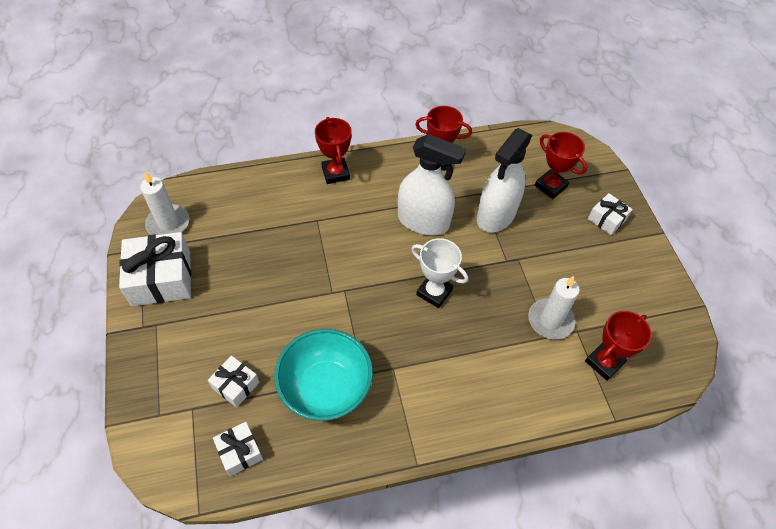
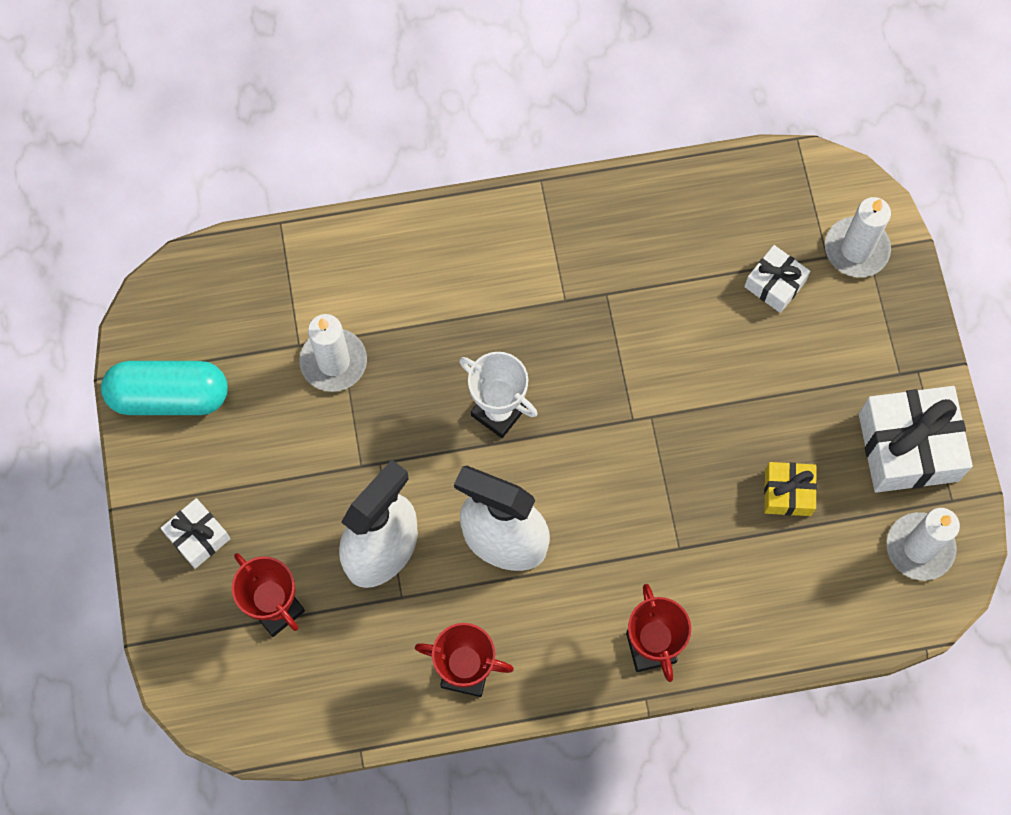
camera: 175 degrees left, 15 degrees up
white gift [213,422,263,476] -> none
turquoise bowl [274,329,373,421] -> none
red trophy [585,311,652,381] -> none
none -> turquoise capsule [101,361,228,415]
none -> yellow gift [764,462,817,516]
none -> white candle [825,197,891,277]

